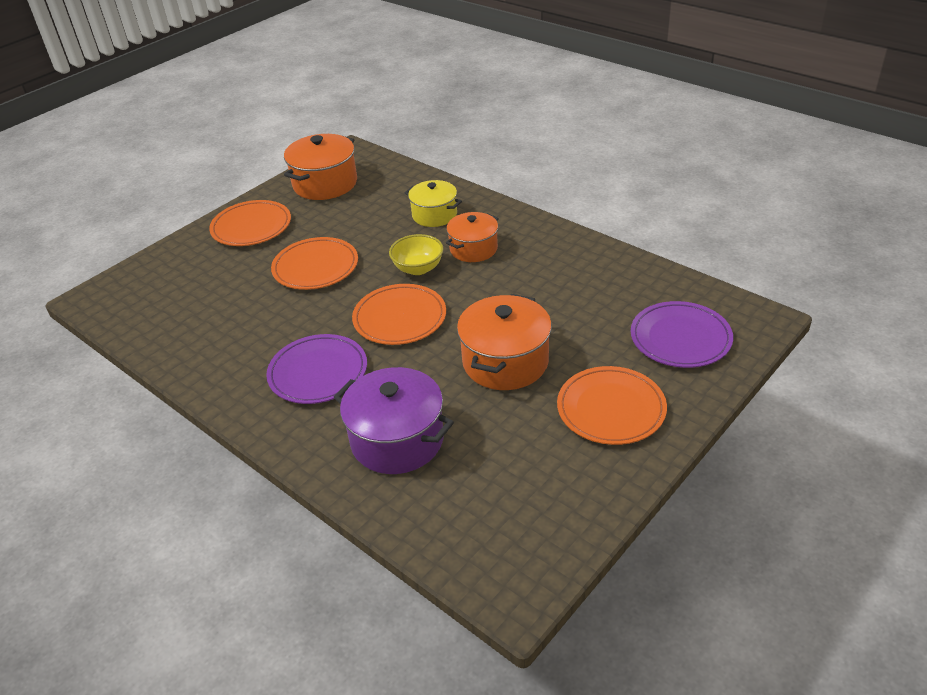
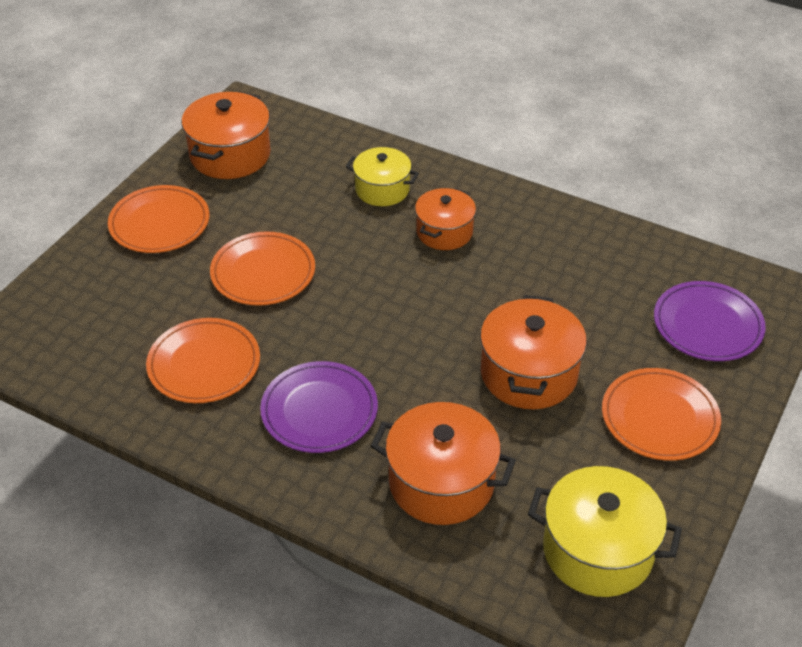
camera: 15 degrees left, 5 degrees up
purple pot [334,367,454,474] -> orange pot [371,402,516,525]
orange plate [352,284,446,345] -> orange plate moved to [146,318,260,403]
yellow bowl [389,234,444,275] -> none
none -> yellow pot [528,466,682,597]

